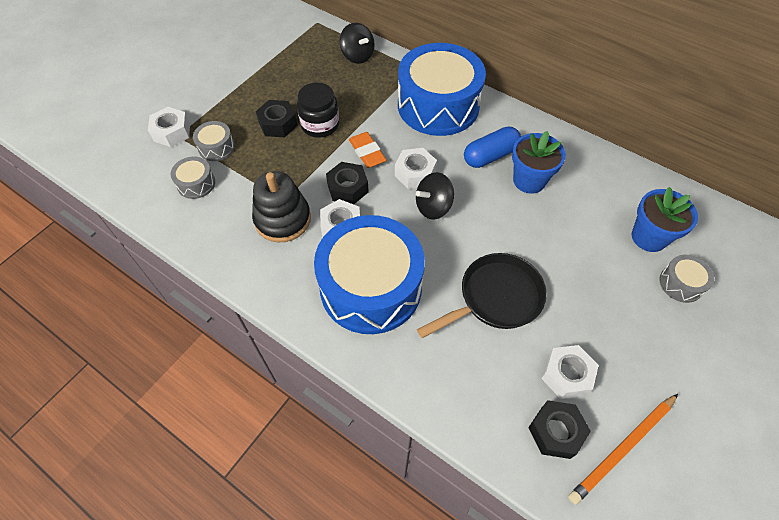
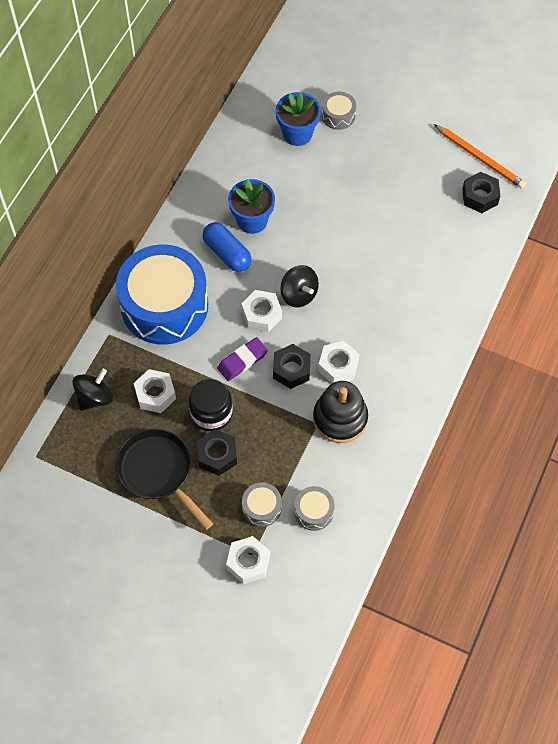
camera: 100 degrees left, 5 degrees up
blue drum [314,215,425,334] -> none
orange eraser [349,132,386,168] -> purple eraser [217,337,268,381]
black pan [417,253,547,338] -> black pan moved to [116,428,213,530]
white nut [541,345,599,399] -> white nut moved to [134,369,176,413]

